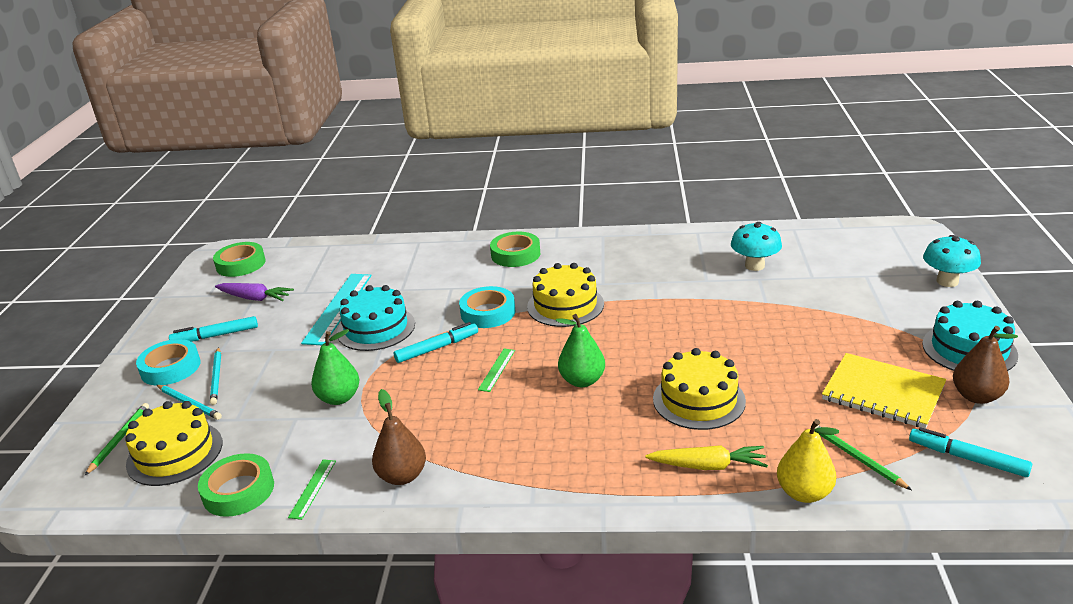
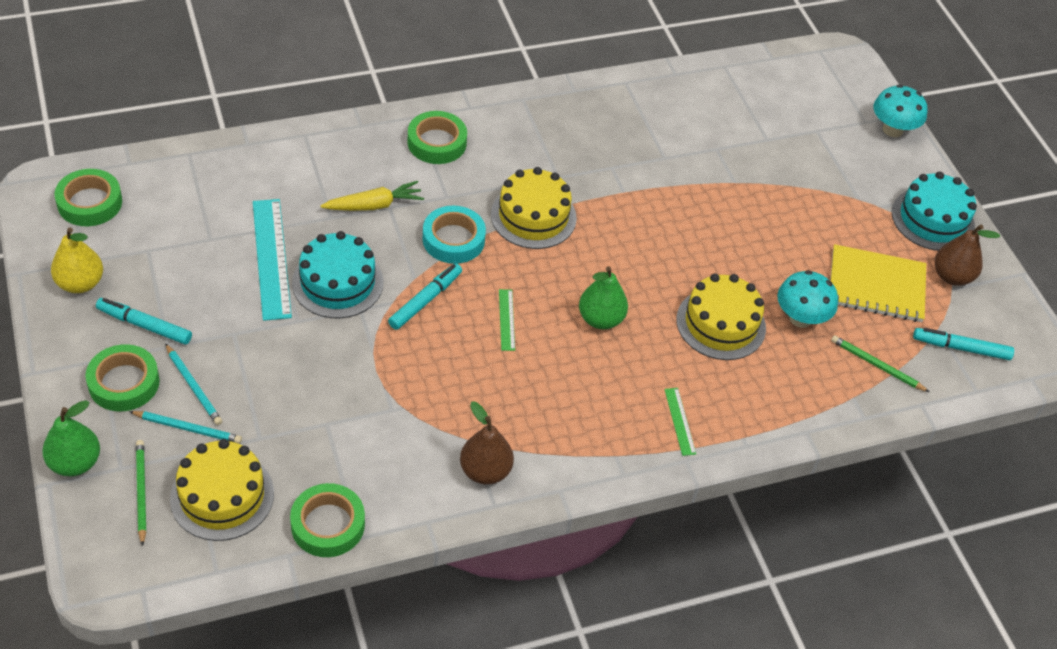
camera: 30 degrees left, 20 degrees up
turquoise tape [136,339,200,386] -> green tape [86,344,160,412]
turquoise marker [169,316,258,342] -> turquoise marker turned 60 degrees clockwise [96,298,192,345]
purple carrot [215,283,294,301] -> none
green ruler [288,459,336,520] -> green ruler moved to [664,388,696,456]
green pear [311,329,360,405] -> green pear moved to [42,400,100,476]
yellow carrot [645,445,768,470] -> yellow carrot moved to [321,181,424,211]
turquoise mushroom [731,222,782,271] -> turquoise mushroom moved to [777,270,838,328]
yellow pear [777,419,839,503] -> yellow pear moved to [51,227,103,293]

